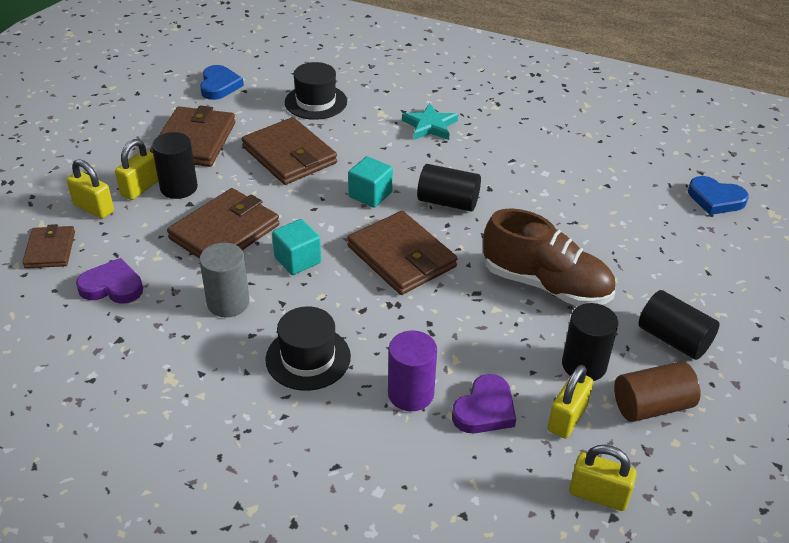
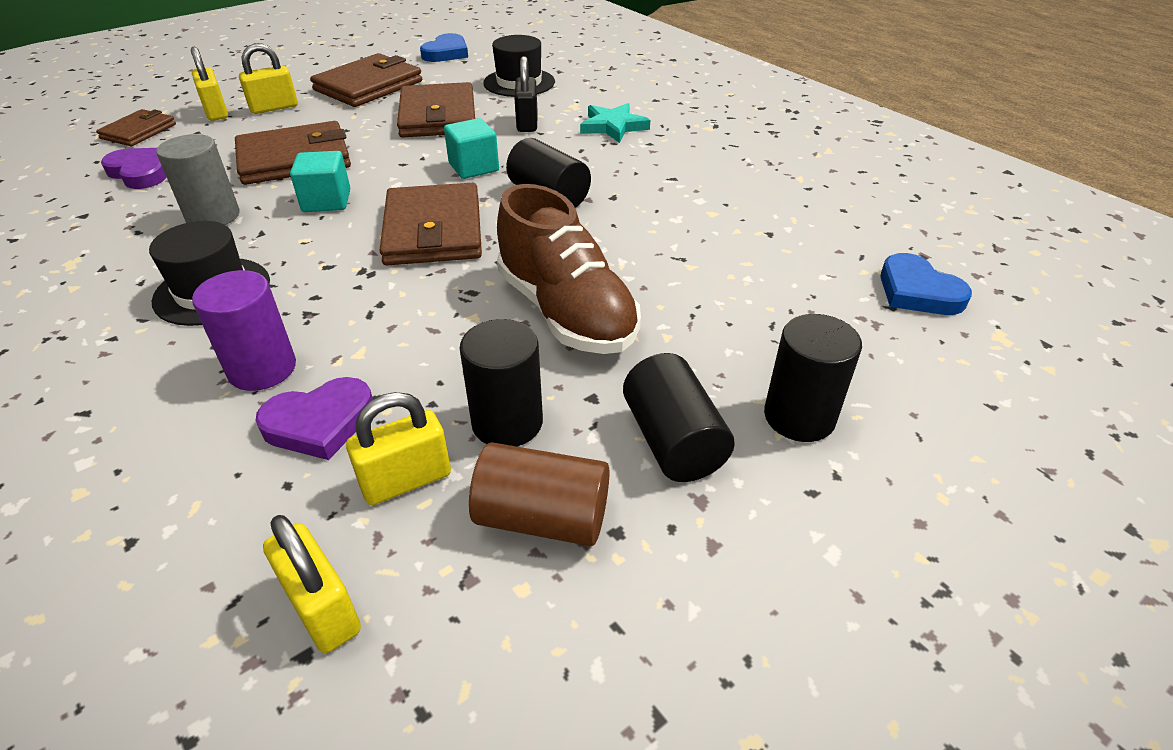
camera: 30 degrees right, 0 degrees up
black cylinder [152,132,198,199] -> black cylinder moved to [764,314,862,442]
none -> black padlock [514,56,538,132]

